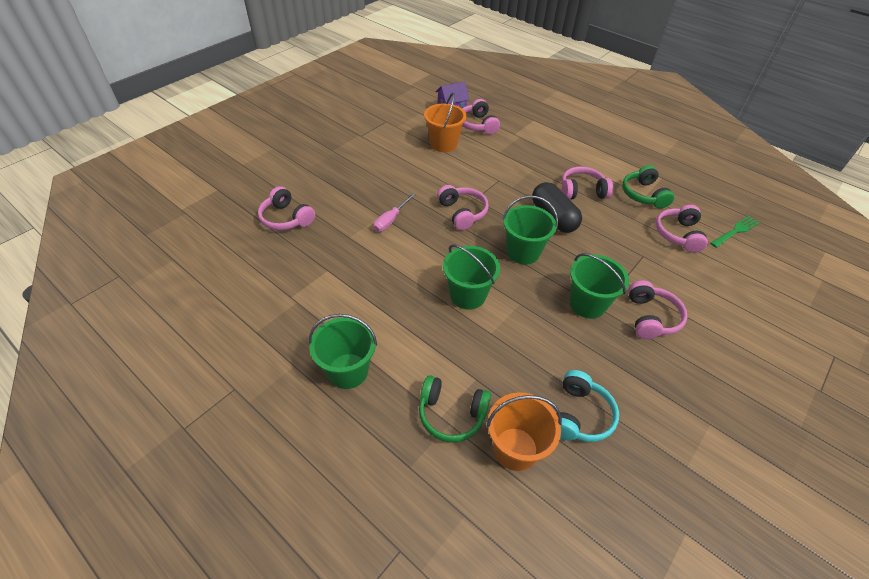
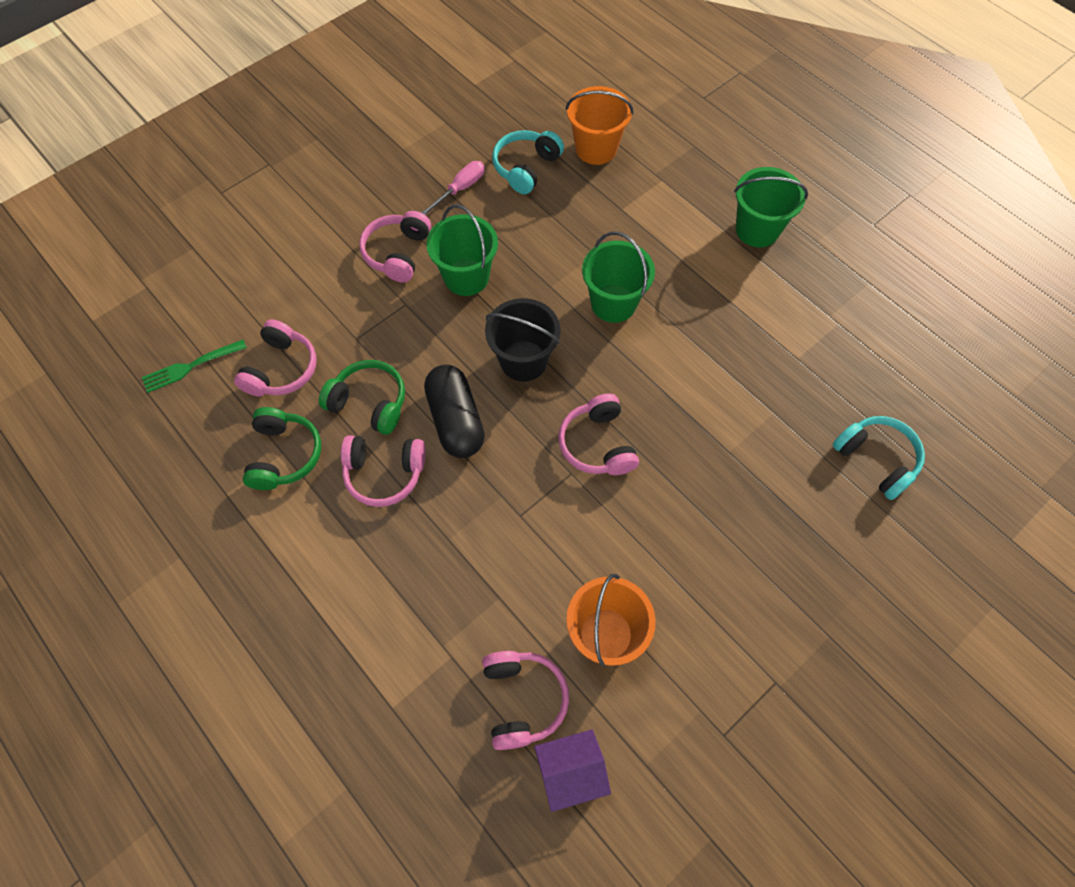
camera: 170 degrees left, 15 degrees up
pink headphones [258,186,315,230] -> turquoise headphones [833,416,925,500]
pink screwdriver [374,193,416,232] -> pink screwdriver moved to [421,161,485,215]
green headphones [419,375,491,443] -> green headphones moved to [319,360,405,435]
green bucket [503,196,558,265] -> black bucket [485,298,561,382]

